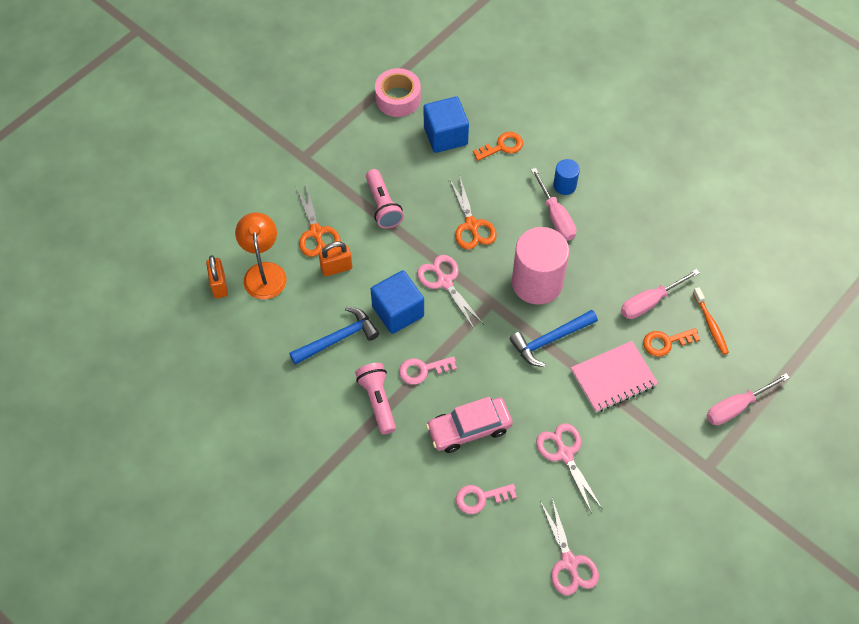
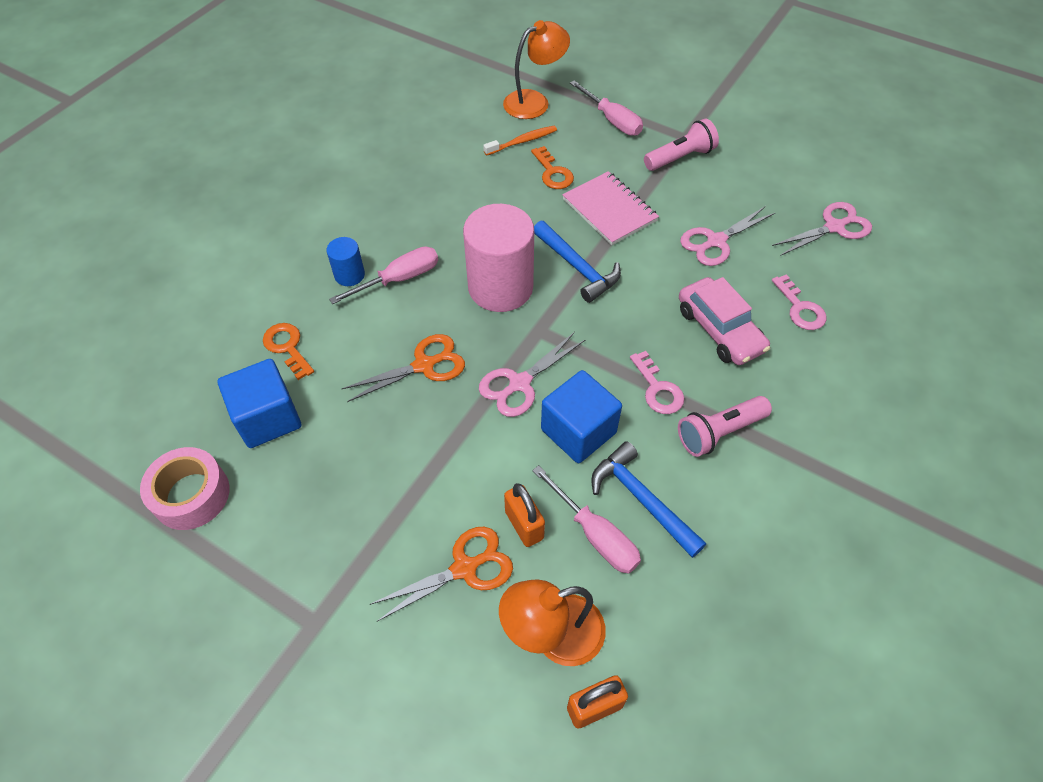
camera: 100 degrees left, 5 degrees down
pink flashlight [366,169,404,229] -> pink flashlight moved to [644,118,719,171]
pink screwdriver [621,269,700,319] -> pink screwdriver moved to [532,465,641,574]
none -> orange lamp [503,20,570,119]

